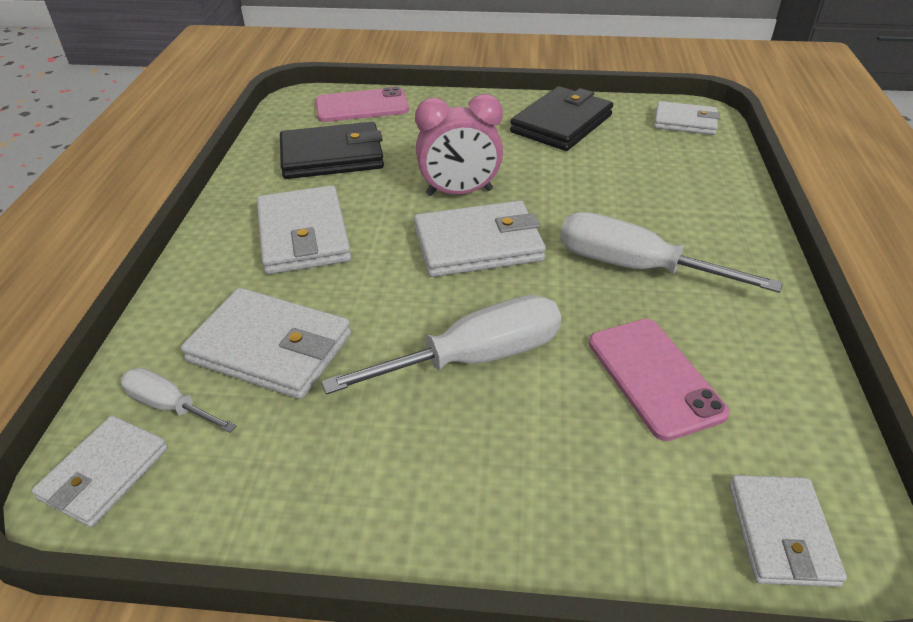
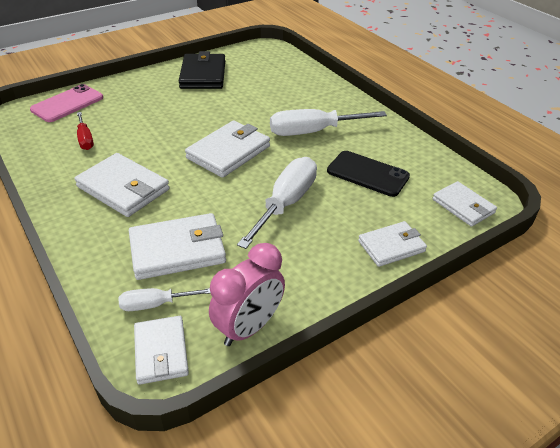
camera: 40 degrees left, 0 degrees up
black wallet [280,122,384,179] -> red screwdriver [77,112,94,150]
pink clock [415,94,503,196] -> pink clock moved to [209,243,285,346]
pink phone [589,319,730,441] -> black phone [327,151,410,197]
white wallet [654,101,720,135] -> white wallet moved to [358,221,427,267]

